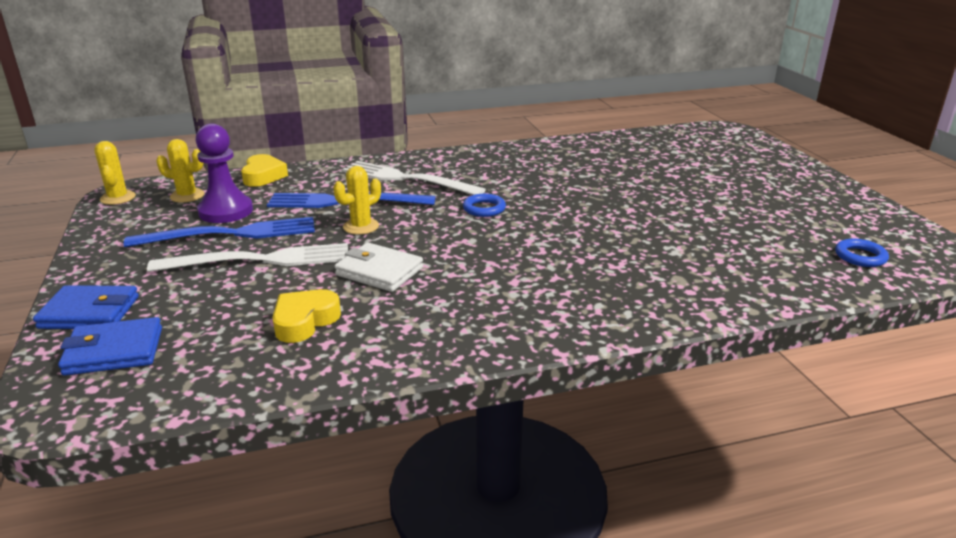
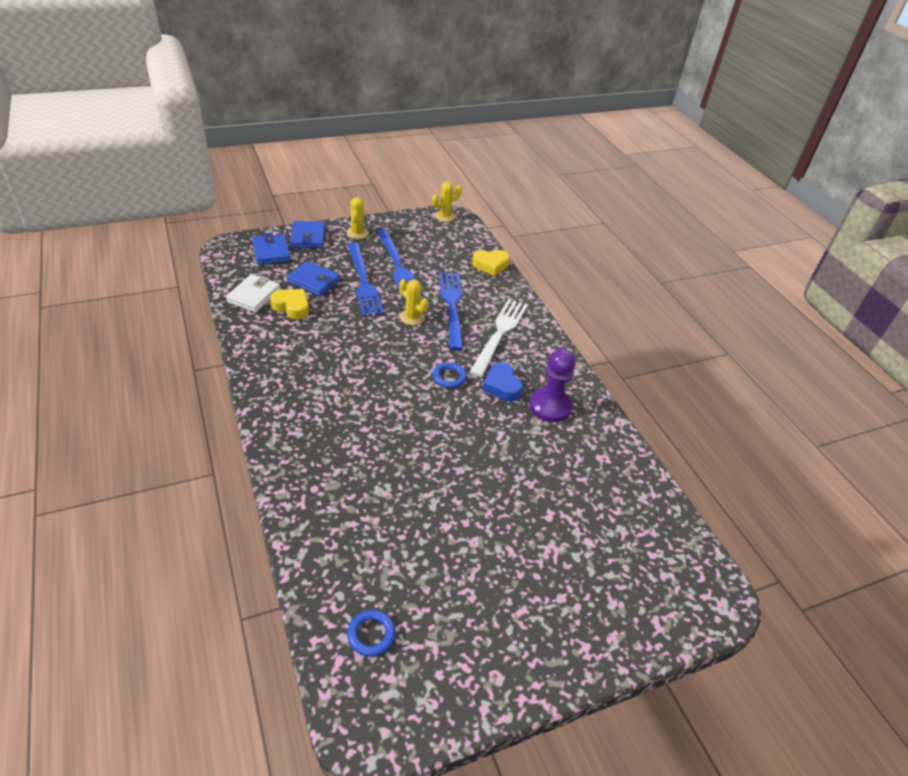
camera: 80 degrees right, 15 degrees up
white fork [147,243,348,272] -> blue fork [347,242,384,316]
yellow cactus [156,139,205,202] -> yellow cactus moved to [347,197,369,239]
purple pawn [195,124,253,223] -> purple pawn moved to [529,349,576,422]
white wallet [334,242,423,292] -> white wallet moved to [226,274,280,312]
none -> blue wallet [287,261,341,296]
none -> blue heart [482,362,523,401]

